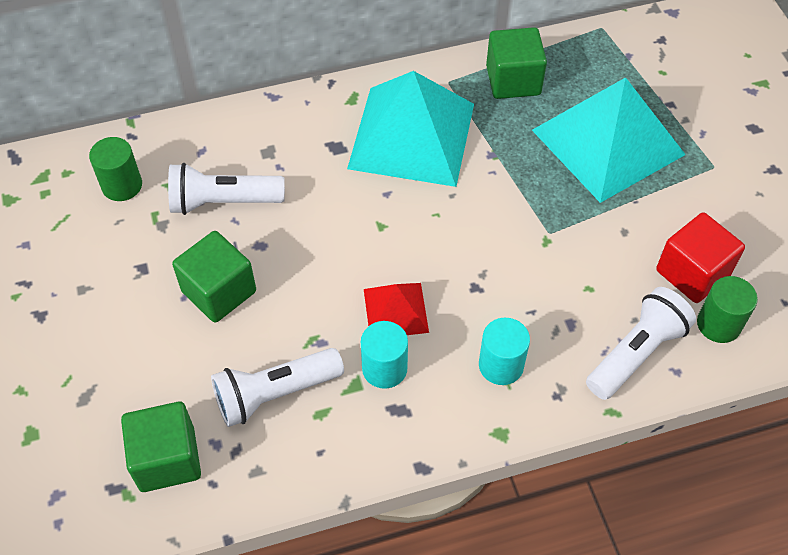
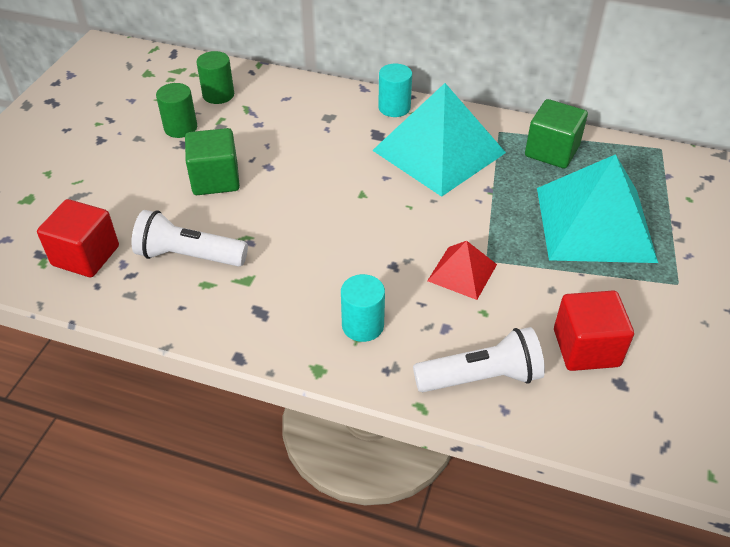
camera: 35 degrees right, 10 degrees down
green cube [121,402,201,492] -> red cube [37,199,119,277]
white flashlight [168,163,285,215] -> none
turquoise cylinder [361,321,408,389] -> turquoise cylinder moved to [378,64,412,117]
red pyramid [364,283,429,335] -> red pyramid moved to [427,241,497,300]
green cylinder [697,276,758,343] -> green cylinder moved to [156,83,197,138]

